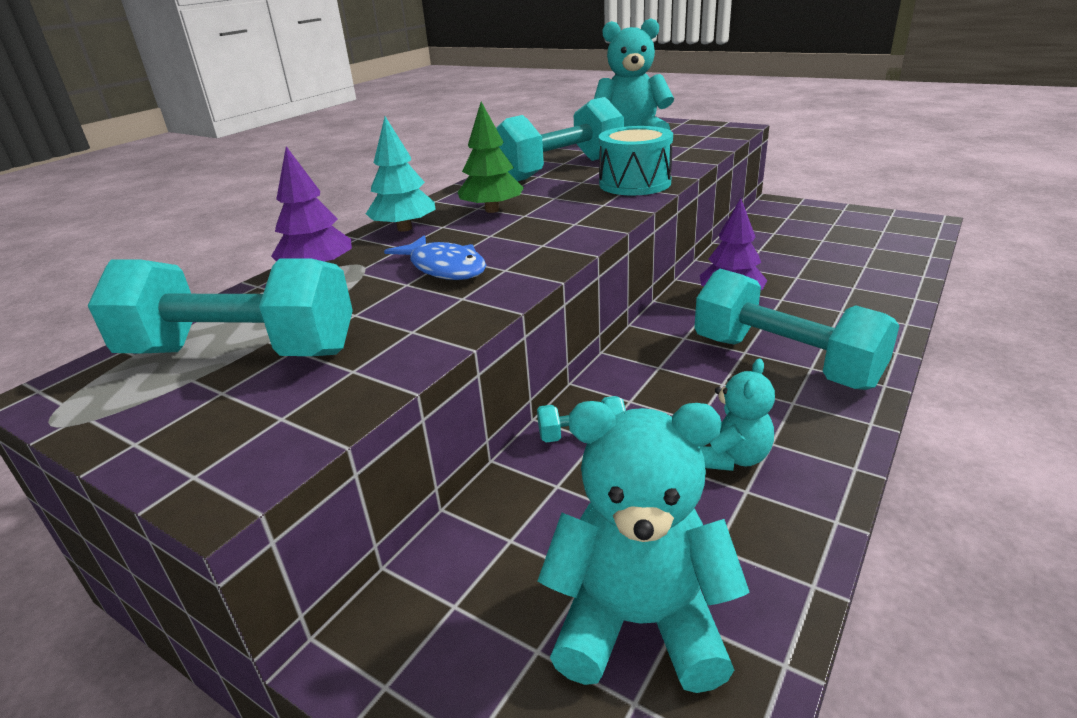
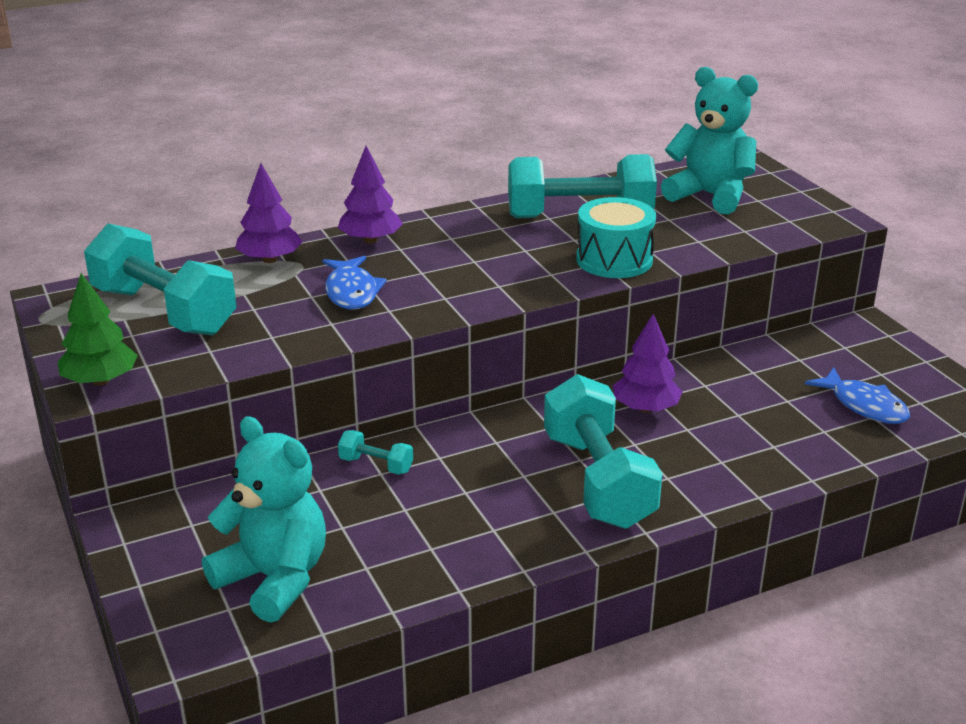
camera: 30 degrees right, 0 degrees up
turquoise tree [366,117,436,232] -> purple tree [338,146,403,244]
green tree [458,102,524,213] -> green tree moved to [58,273,138,386]
turquoise teddy bear [700,359,775,471] -> none
none -> blue fish [805,368,910,424]

